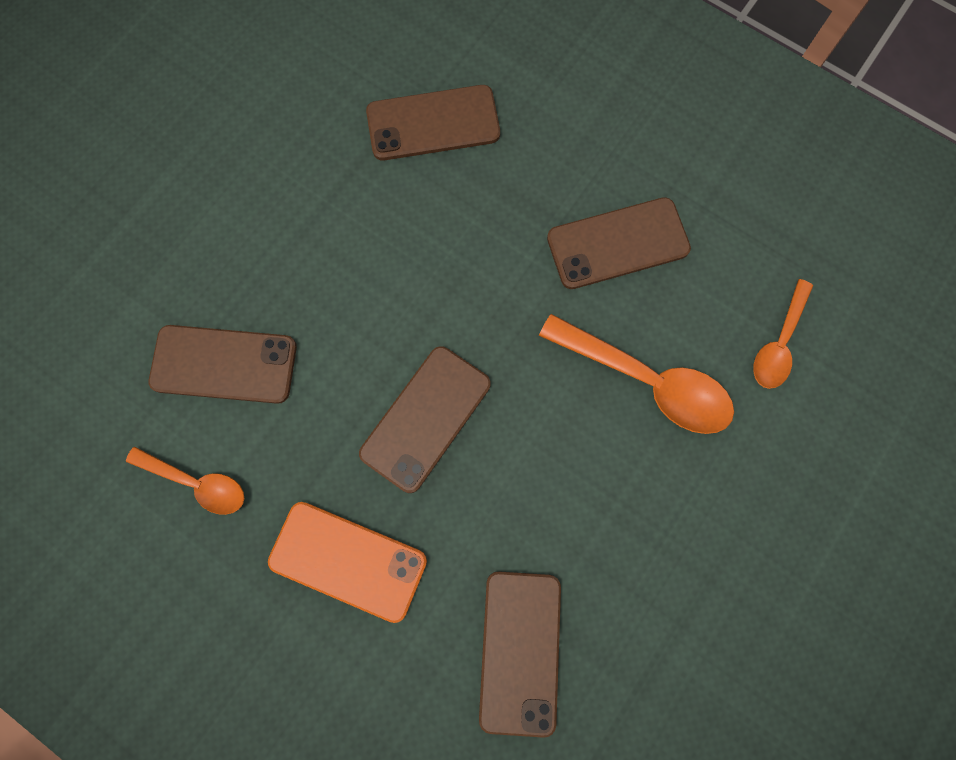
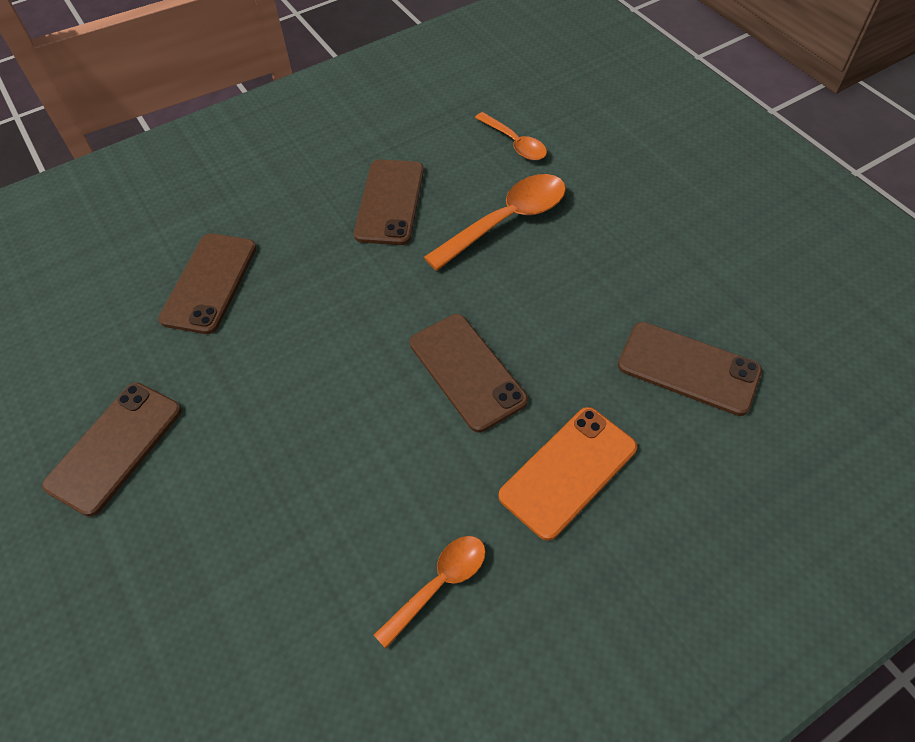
camera: 65 degrees left, 20 degrees down
brown phone [149,325,297,404] -> brown phone moved to [42,383,182,517]

